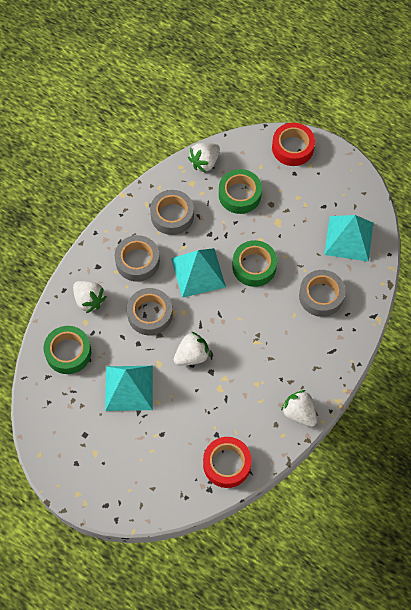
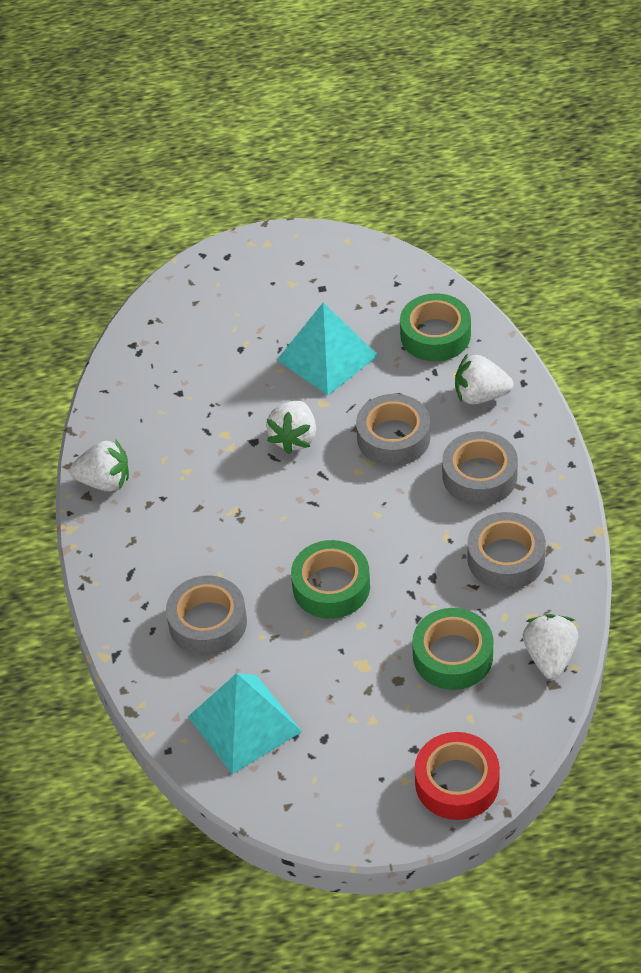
camera: 140 degrees right, 15 degrees down
turquoise pyramid [171,248,226,298] -> none
red tape [203,437,252,488] -> none

